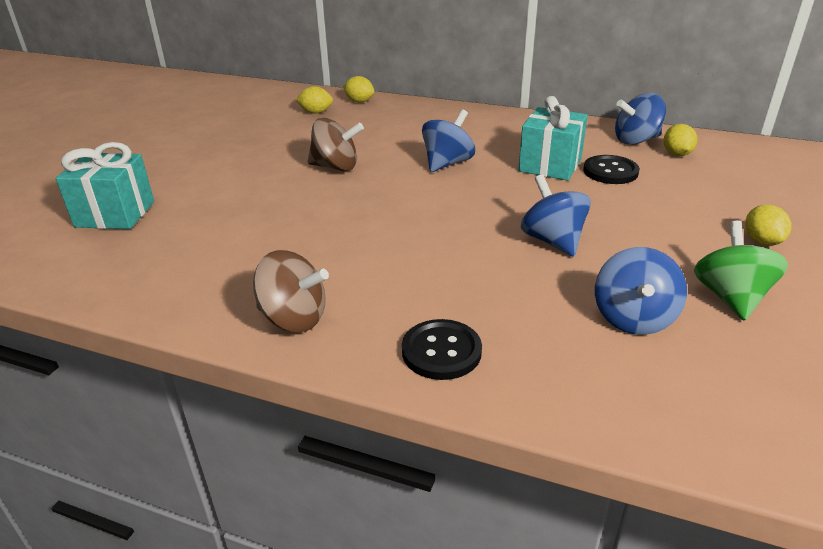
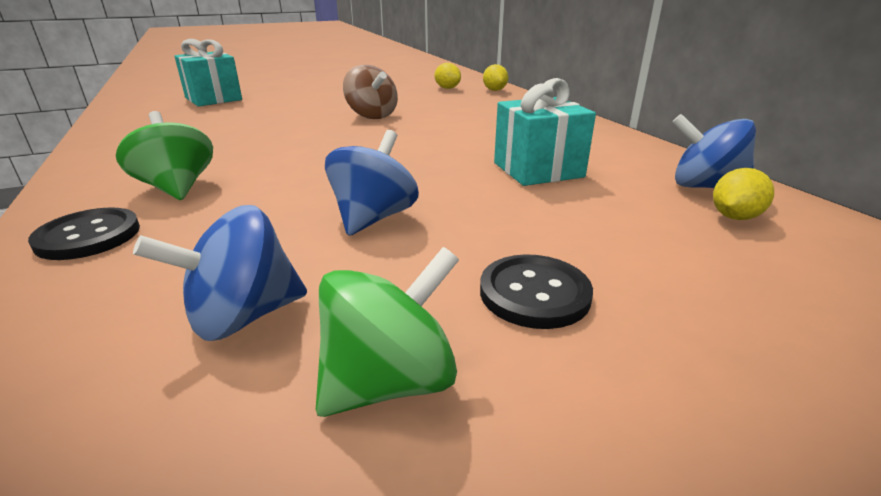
camera: 45 degrees right, 5 degrees down
brown spinning top [253,250,329,333] -> none
blue spinning top [422,109,475,172] -> none
black button [583,155,640,184] -> black button moved to [480,254,593,329]
yellow lemon [745,204,792,246] -> none
none -> green spinning top [116,111,213,200]

